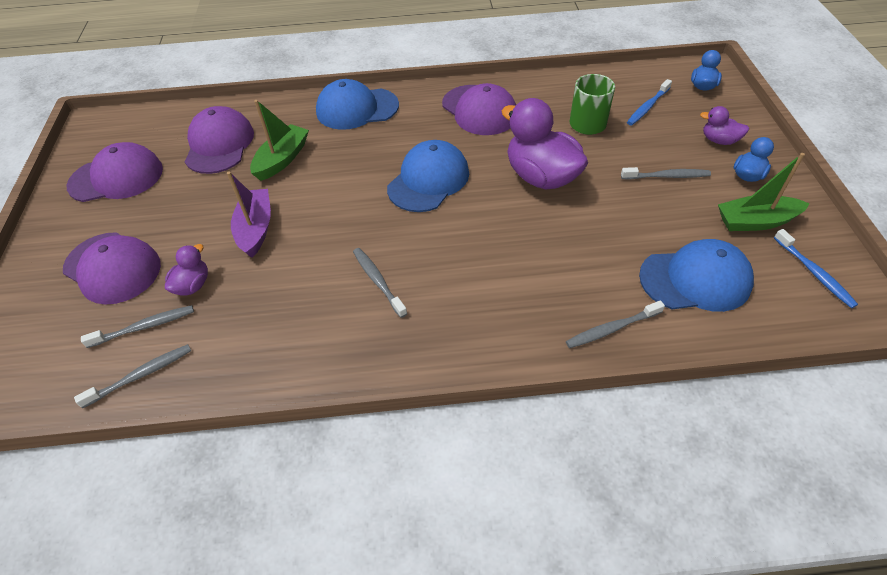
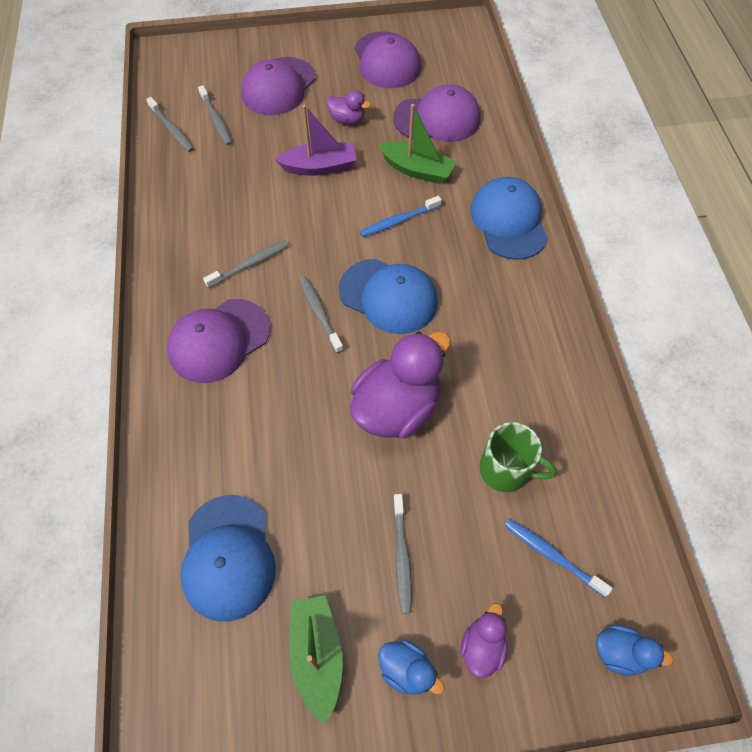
camera: 85 degrees right, 10 degrees up
purple duck [165,244,208,295] -> purple duck moved to [326,90,371,124]
purple cap [442,83,516,135] -> purple cap moved to [167,299,270,383]
grey toothbrush [566,301,665,348] -> grey toothbrush moved to [299,276,343,353]
blue toothbrush [774,229,858,308] -> blue toothbrush moved to [359,196,442,237]

